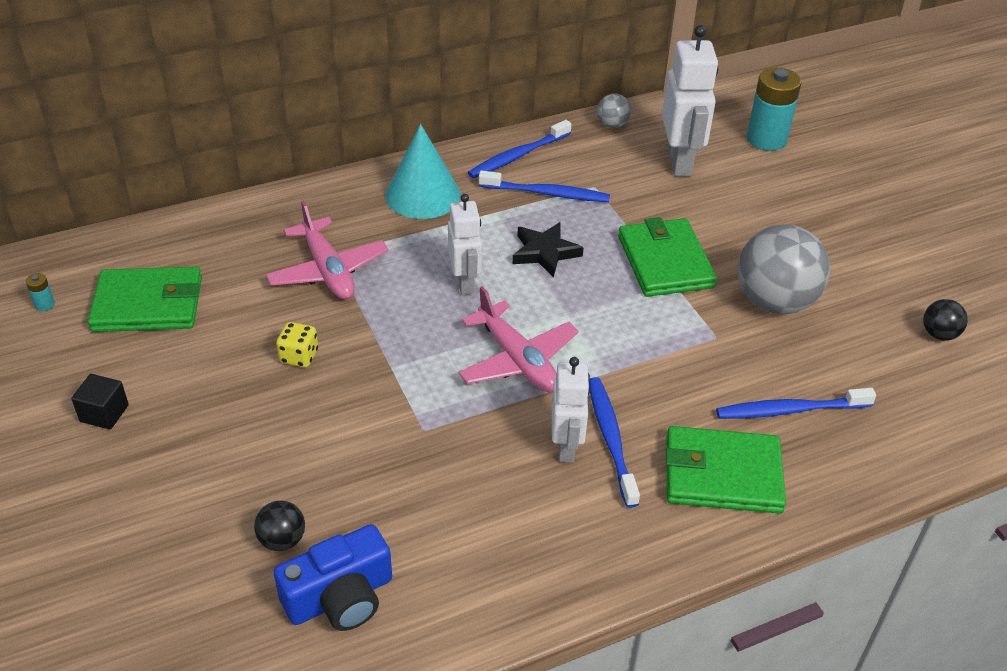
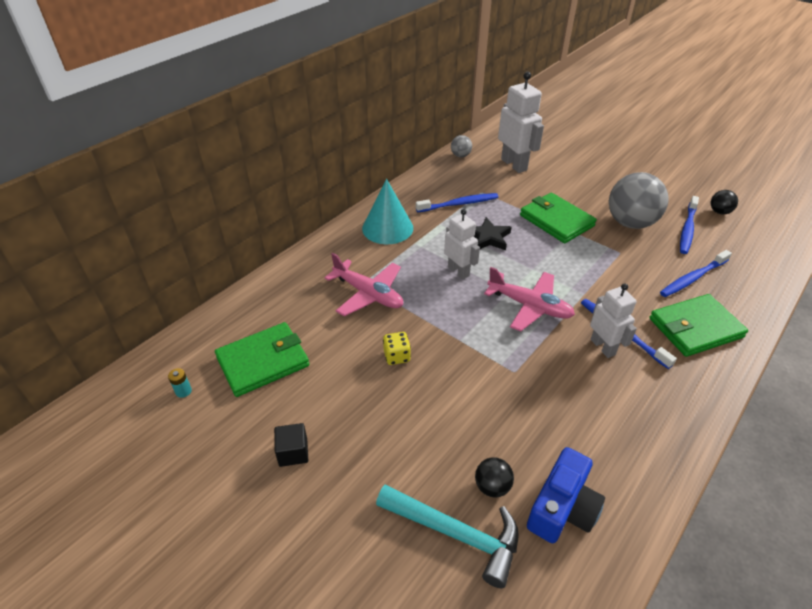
camera: 25 degrees left, 0 degrees up
blue toothbrush [468,120,571,178] -> blue toothbrush moved to [680,196,699,254]
turquoise battery [747,68,802,151] -> none
none -> turquoise hammer [376,484,519,588]

